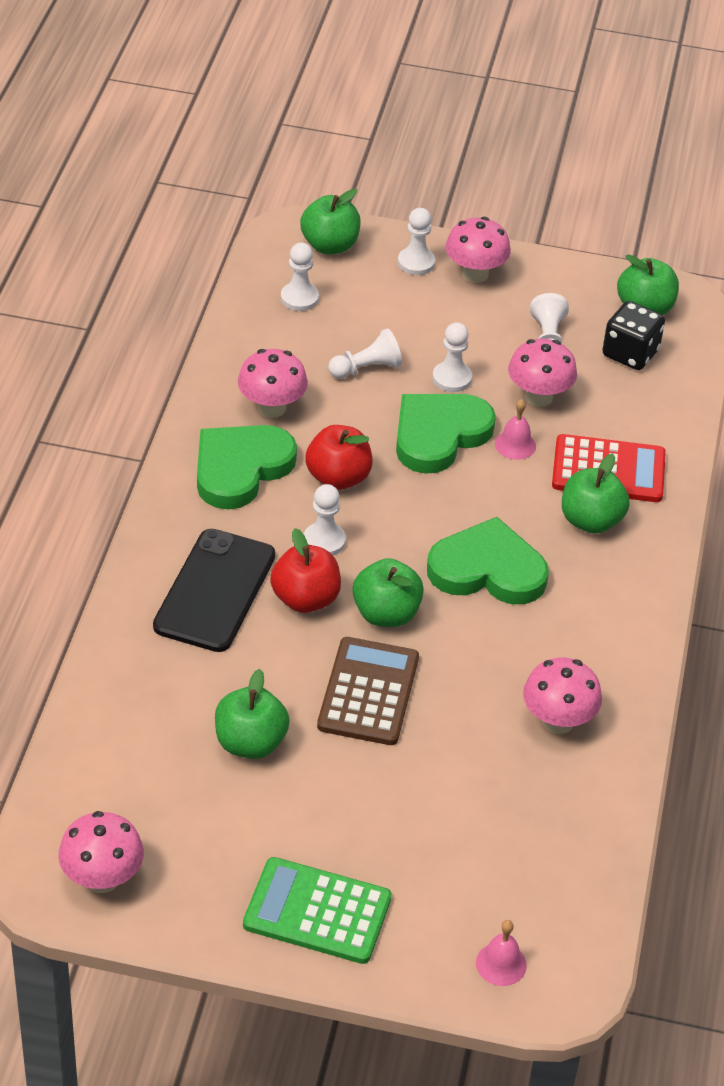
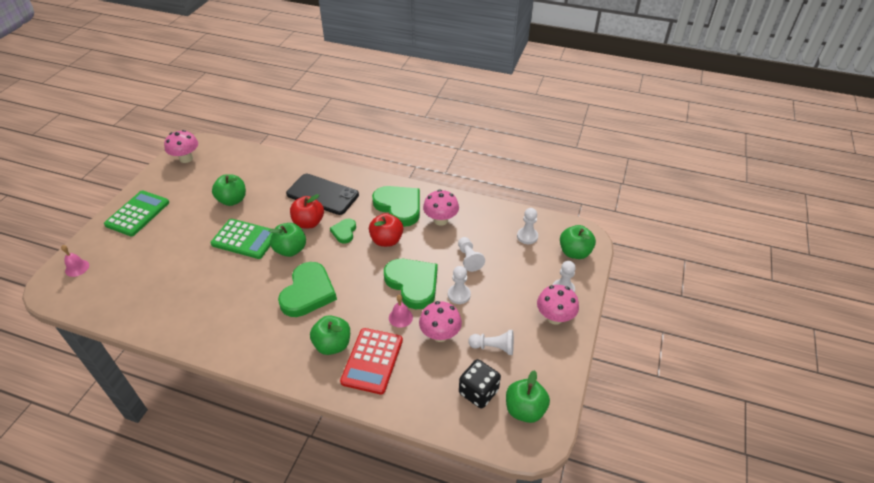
camera: 100 degrees right, 0 degrees up
white pawn [304,484,346,556] -> green heart [330,219,356,244]
brown calculator [317,637,419,745] -> green calculator [210,219,272,259]
pink mushroom [523,658,602,734] -> none

